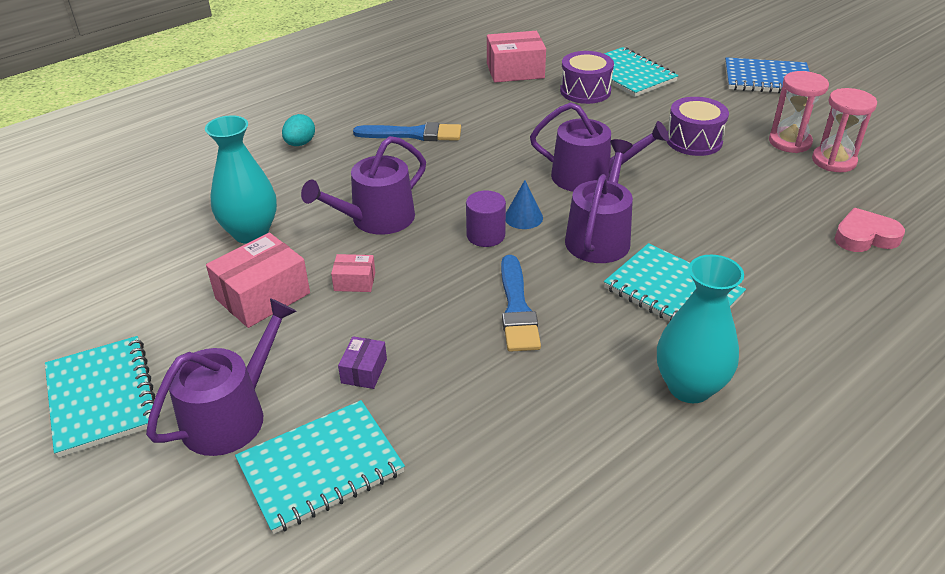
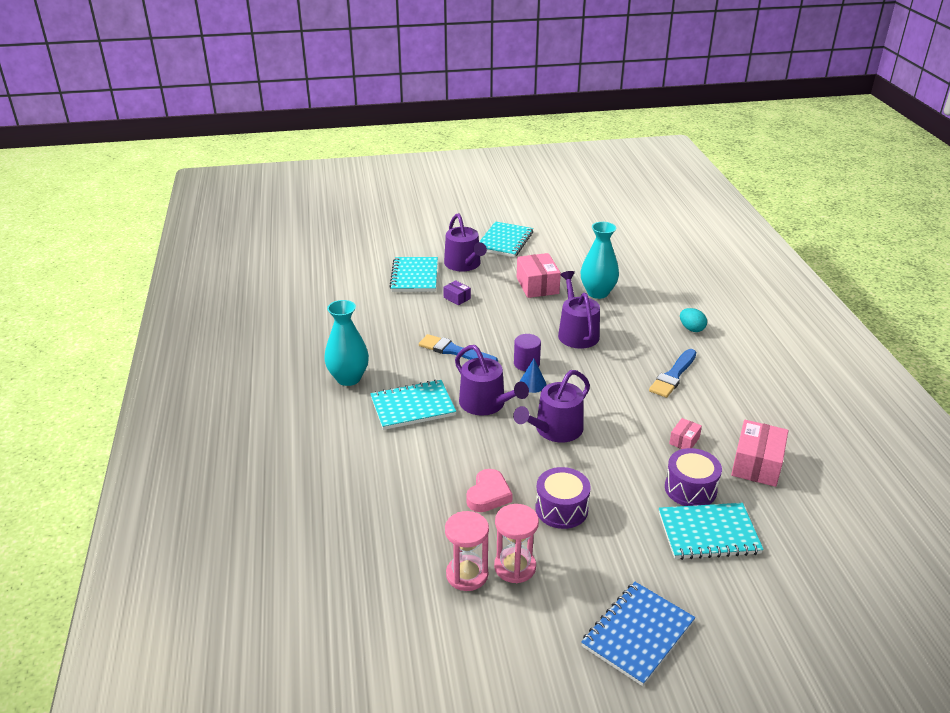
camera: 120 degrees right, 5 degrees down
turquoise notebook [45,336,160,458] -> turquoise notebook turned 75 degrees counterclockwise [479,221,533,257]
pink box [331,254,375,292] -> pink box moved to [669,418,702,449]
pink heart [835,208,905,252] -> pink heart moved to [466,469,513,512]

